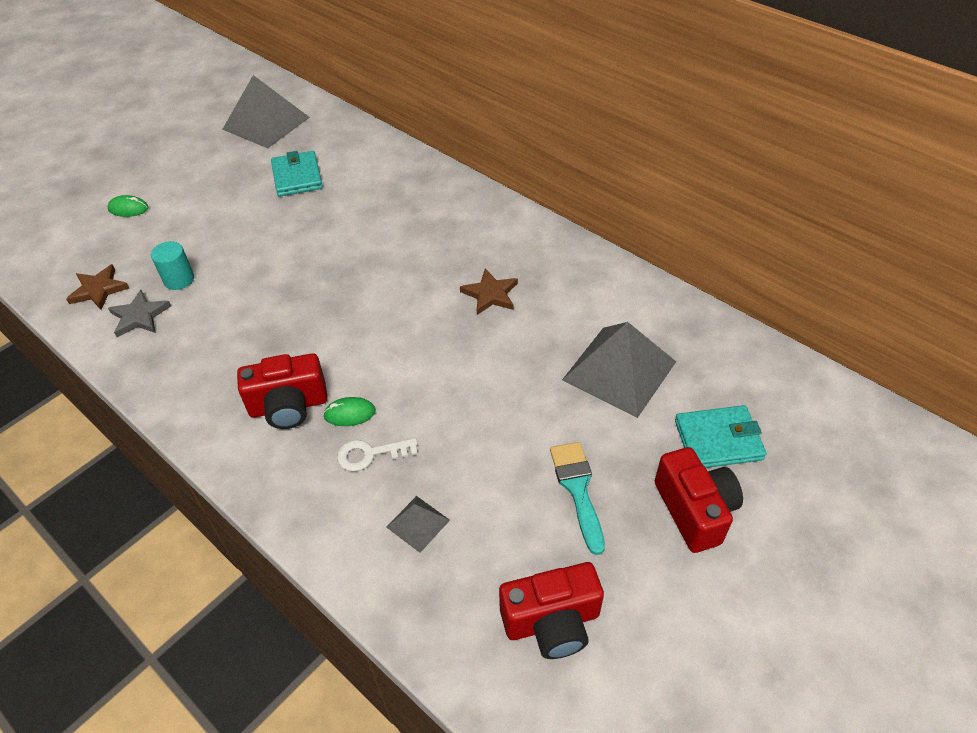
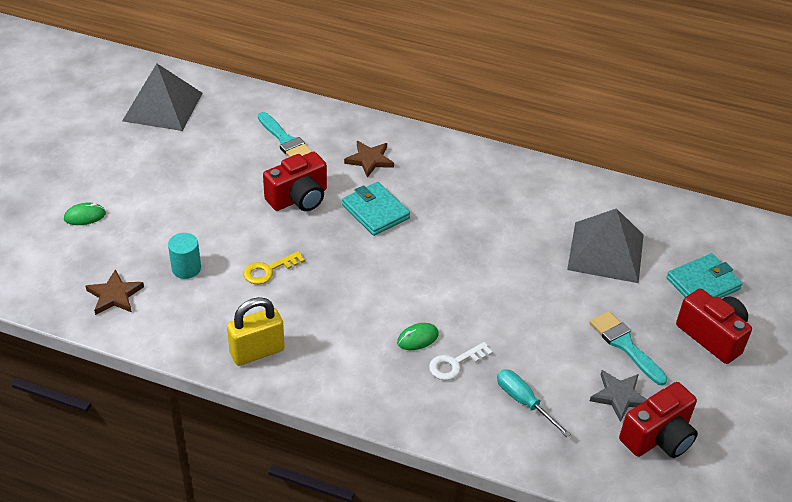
camera: 25 degrees left, 5 degrees down
grey star [108,290,171,337] -> grey star moved to [590,370,647,422]
red camera [237,353,327,429] -> red camera moved to [263,152,327,211]
turquoise wallet [271,151,323,197] -> turquoise wallet moved to [342,182,410,236]
grey pyramid [386,496,450,553] -> turquoise screwdriver [497,369,571,437]
brown star [460,268,518,315] -> brown star moved to [344,141,394,178]
none -> yellow padlock [227,297,285,366]
none -> yellow key [244,251,305,284]
none -> turquoise brush [258,112,313,157]

